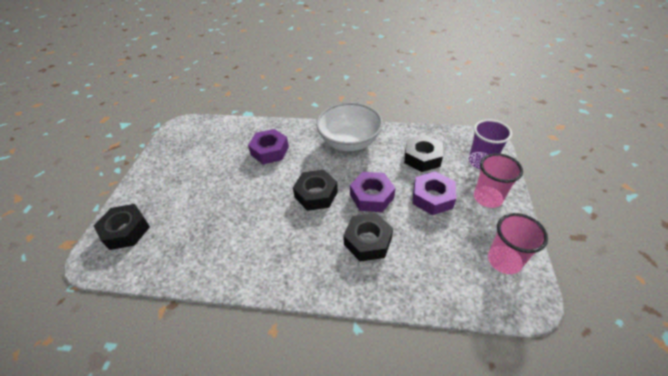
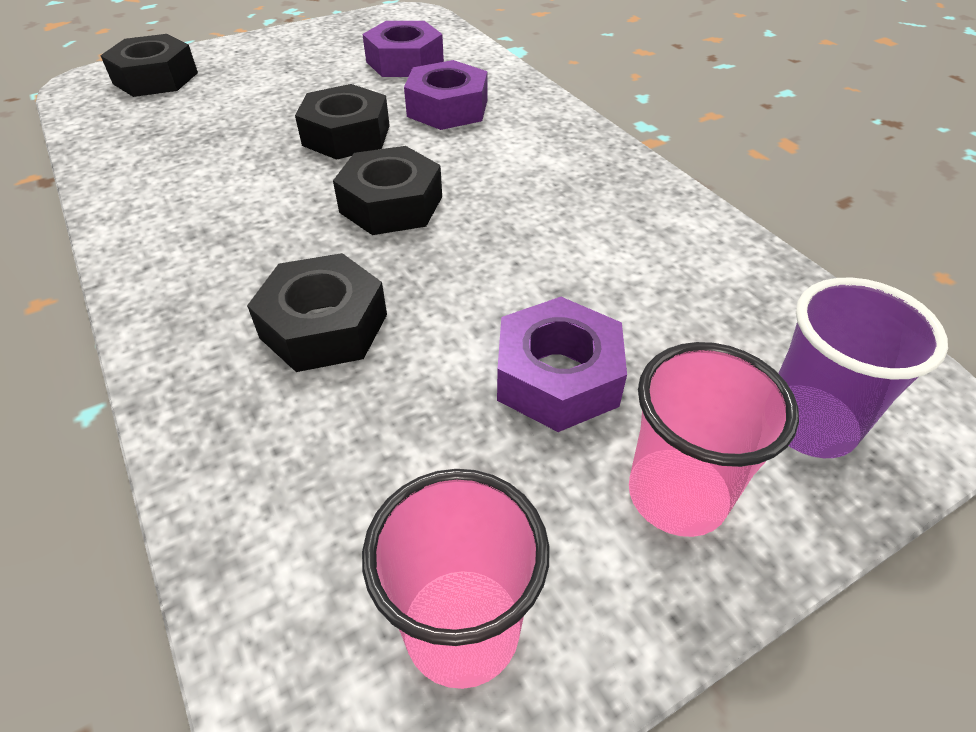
camera: 50 degrees right, 0 degrees up
white bowl [316,103,383,151] -> none
purple nut [350,172,395,212] -> purple nut moved to [362,21,444,77]
black nut [404,135,443,172] -> black nut moved to [295,84,390,160]

